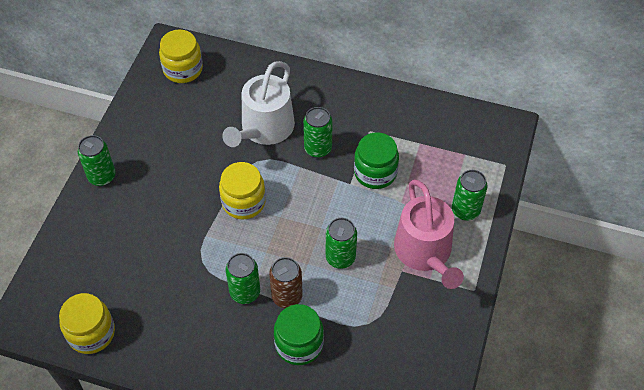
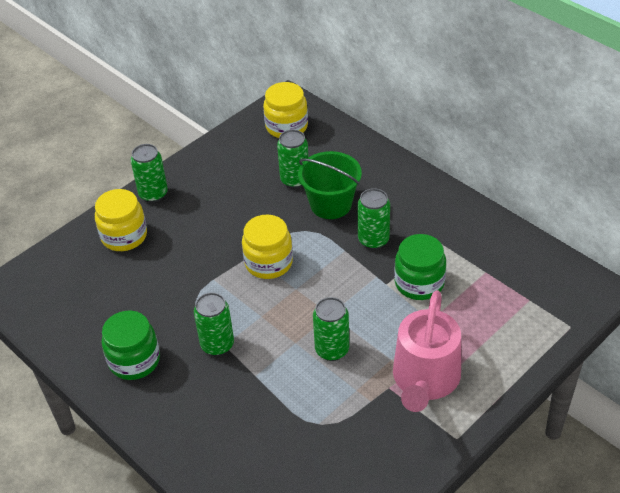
camera: 30 degrees right, 10 degrees down
yellow jar [59,293,115,354] -> yellow jar moved to [95,189,147,251]
white watering can [222,61,295,147] -> green bucket [298,151,362,219]
brown can [269,257,303,308] -> none
green jar [274,304,324,365] -> green jar moved to [102,311,160,380]
green can [452,170,487,221] -> green can moved to [277,129,309,188]

